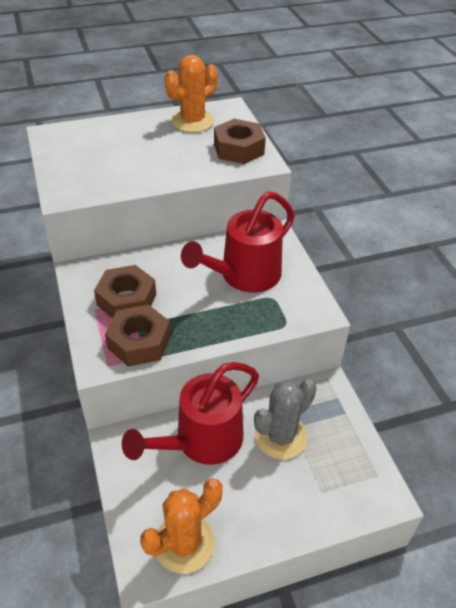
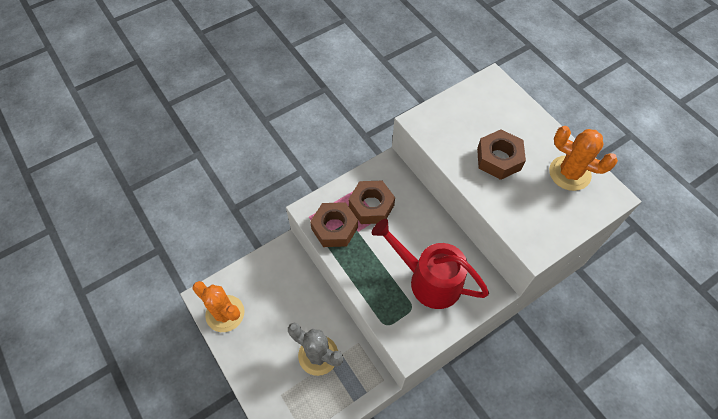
camera: 75 degrees right, 15 degrees up
red watering can [122,362,259,465] -> none
brown nut [214,119,266,164] -> brown nut moved to [477,129,526,180]

